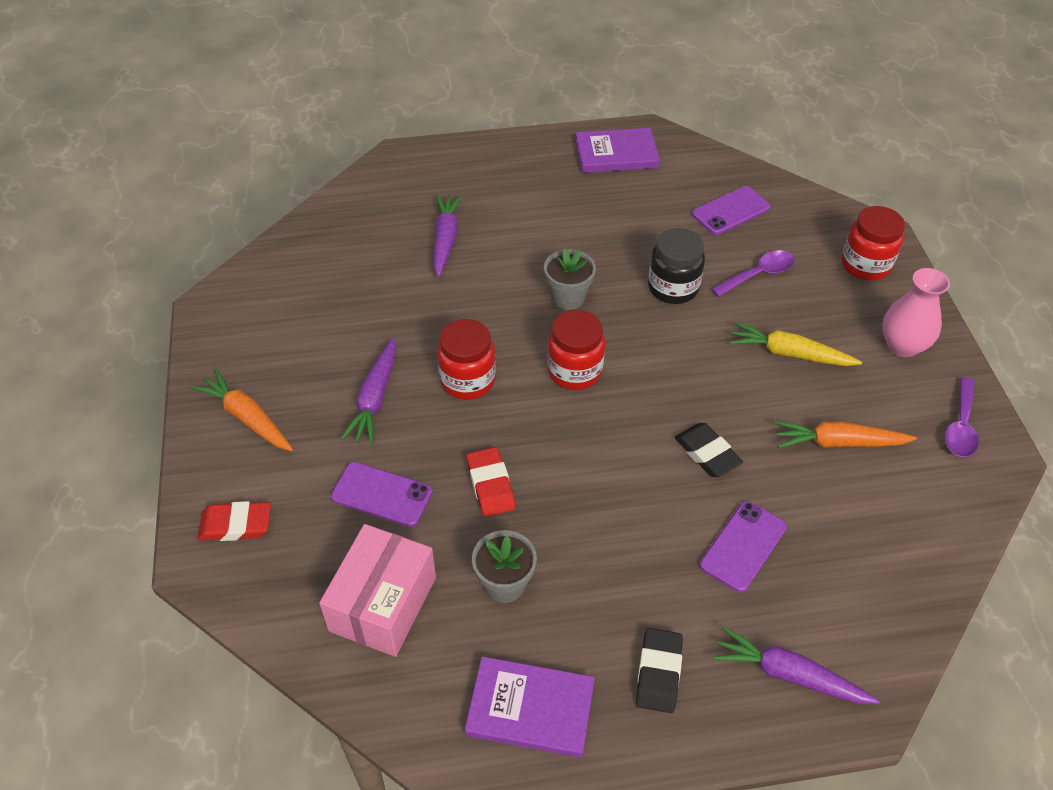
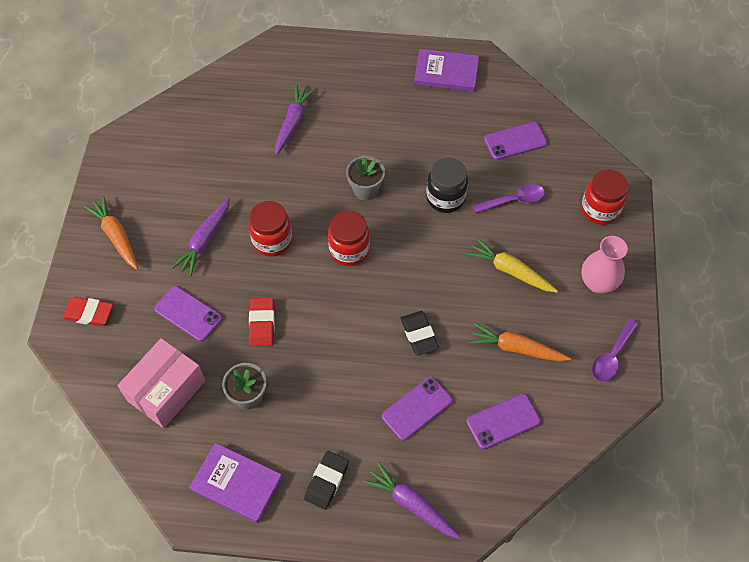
camera: 15 degrees right, 10 degrees up
none -> purple phone [467,393,541,449]

